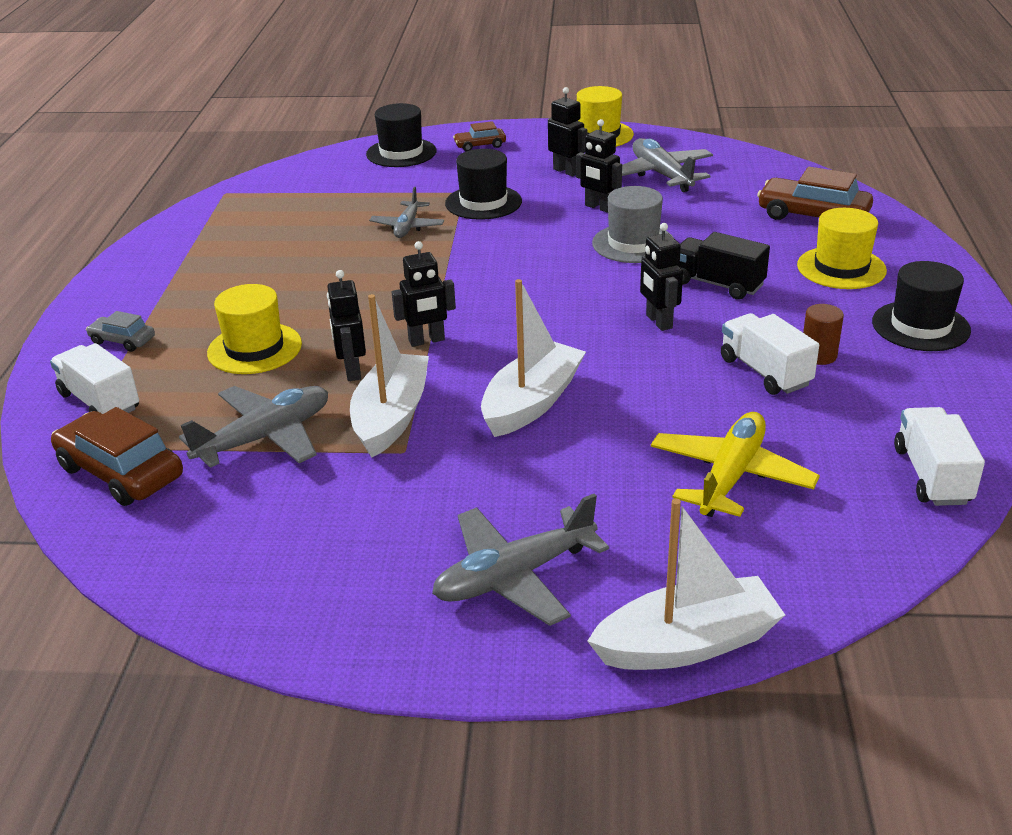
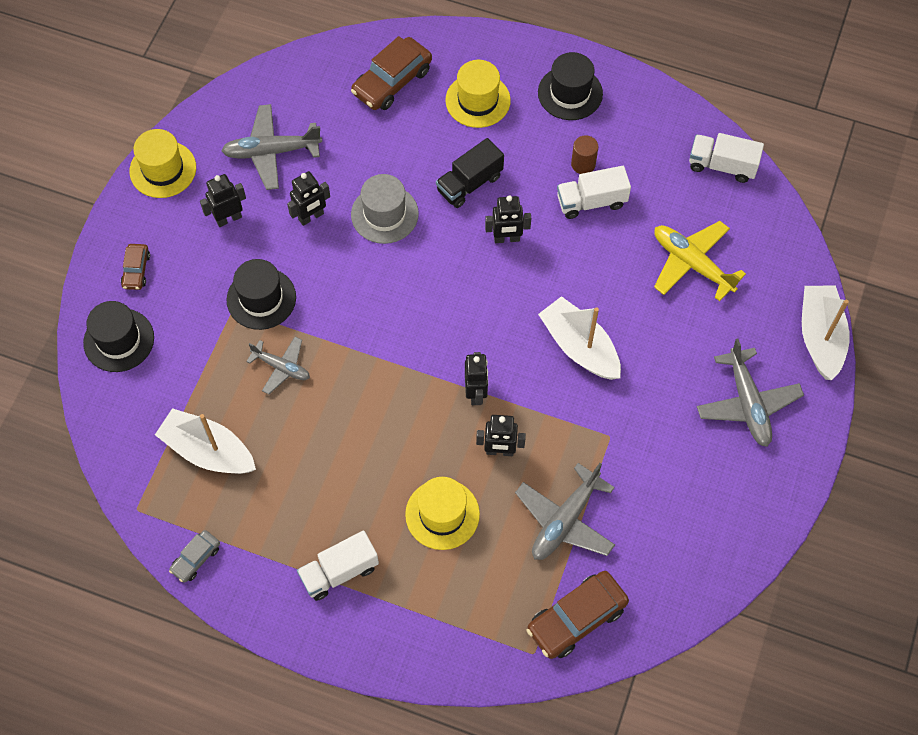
camera: 75 degrees left, 30 degrees up
white truck [50,343,139,414] -> white truck moved to [297,530,379,601]
grey car [86,311,155,352] -> grey car moved to [169,530,220,583]
grey plane [179,386,328,468] -> grey plane turned 120 degrees counterclockwise [515,463,615,560]
white boat [350,294,429,458] -> white boat moved to [155,408,256,474]

